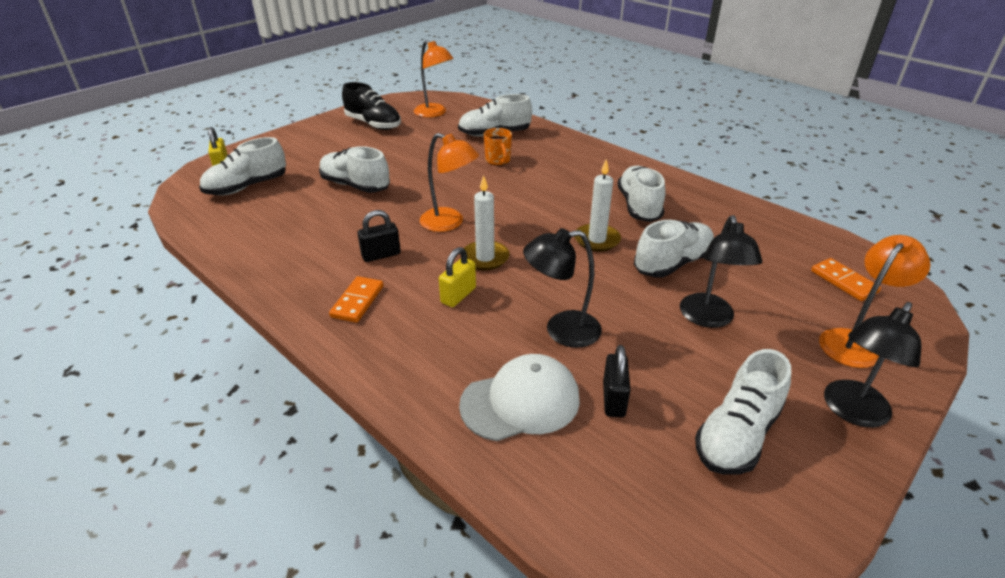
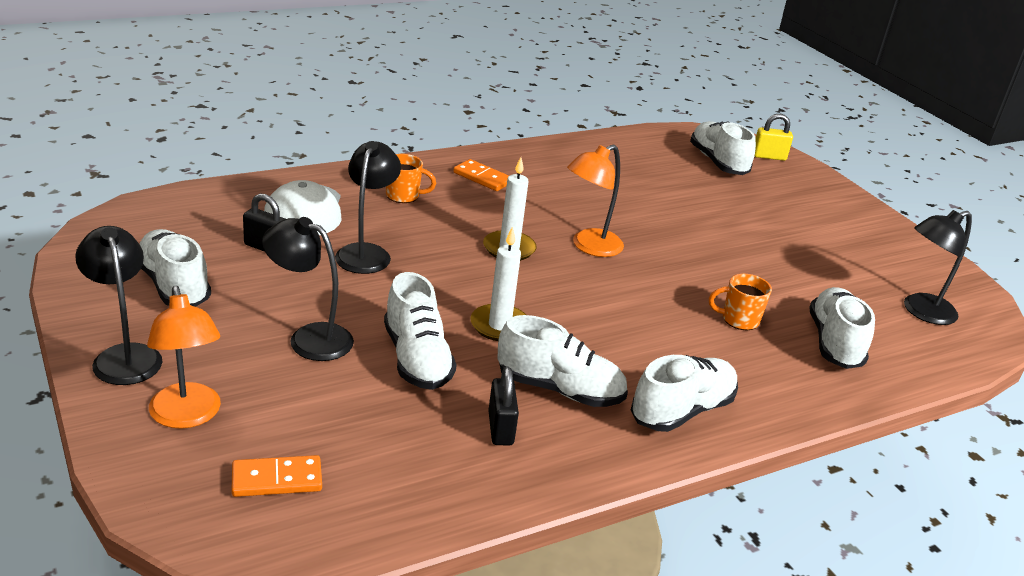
camera: 105 degrees right, 5 degrees down
white shoe [319,146,390,193] -> white shoe moved to [631,355,738,432]
black shoe [342,82,401,130] -> none
black padlock [358,210,401,262] -> black padlock moved to [488,366,519,445]
orange lamp [414,40,454,118] -> black lamp [904,210,972,325]
yellow padlock [439,247,476,307] -> none
none -> orange mug [386,154,436,203]

